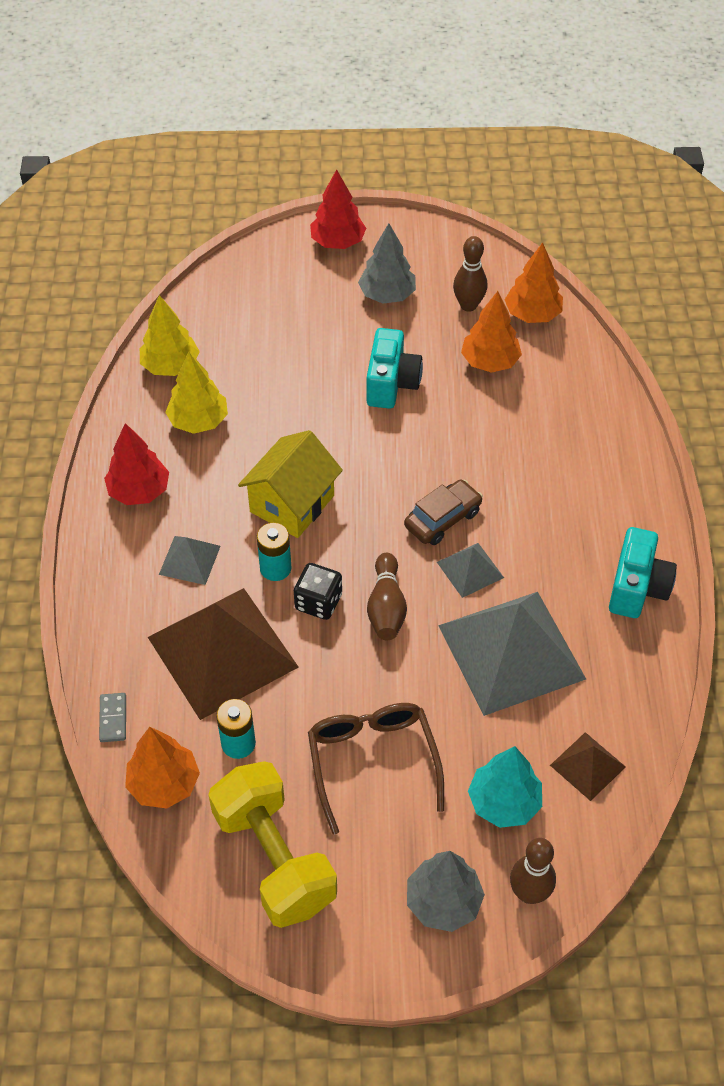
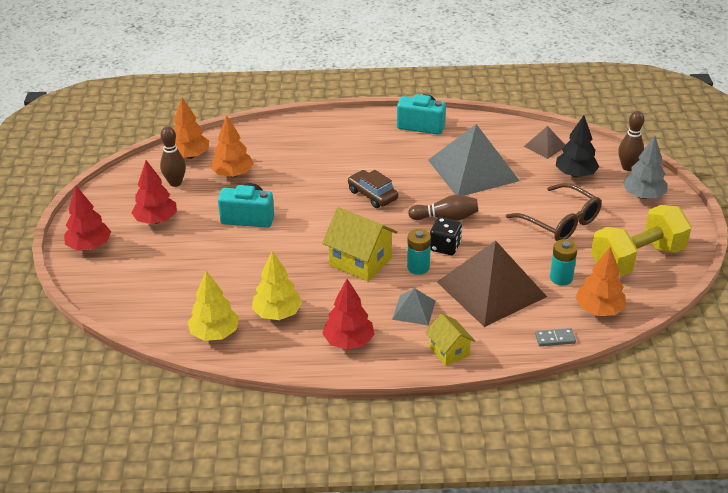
camera: 90 degrees left, 15 degrees down
brown glasses [308,703,444,835] -> brown glasses turned 120 degrees counterclockwise [506,183,602,241]
grey tree [358,223,416,304] -> red tree [131,160,177,224]
grey pyramid [437,543,504,598] -> none
turquoise tree [468,746,542,828] -> black tree [556,115,599,178]
none -> yellow house [425,313,475,366]

